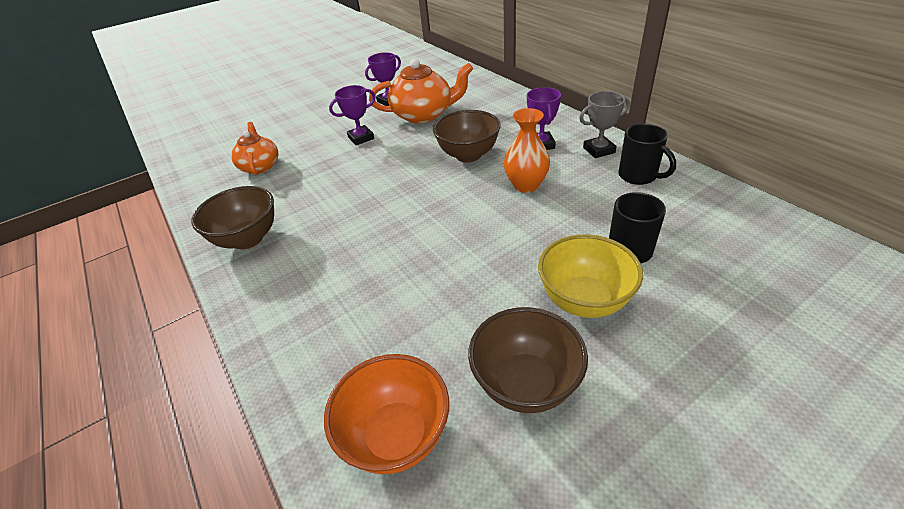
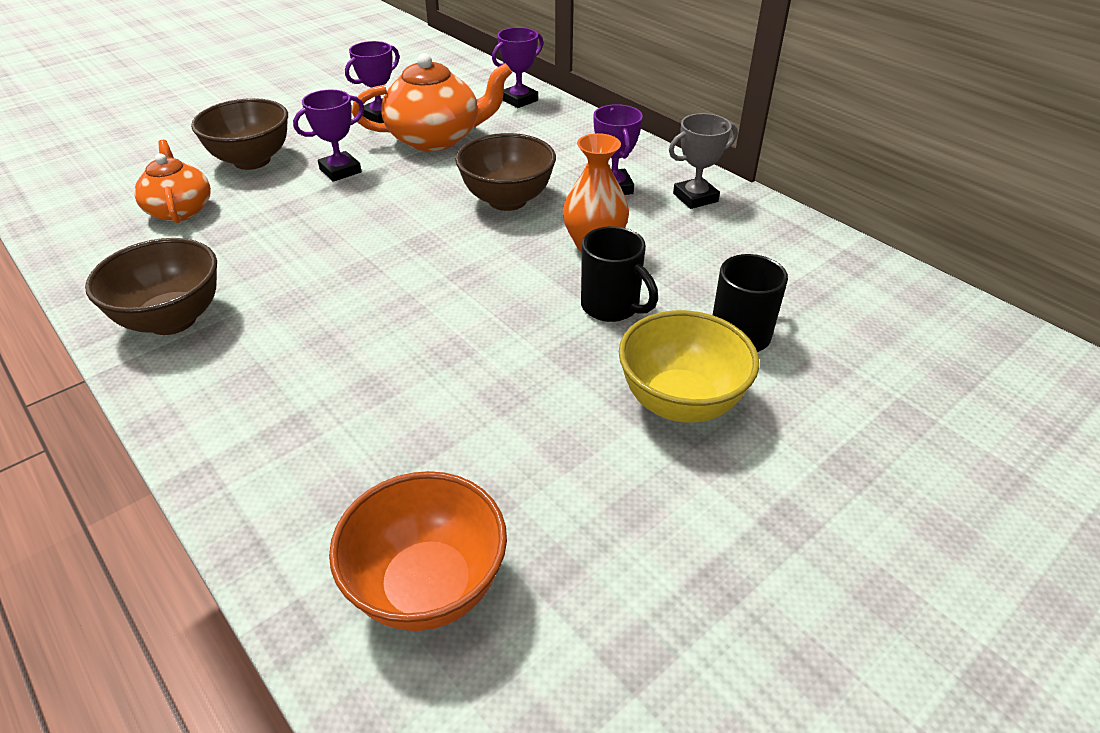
camera: 10 degrees left, 0 degrees up
brown bowl [468,307,588,413] -> brown bowl moved to [191,98,288,170]
black mug [618,124,676,185] -> black mug moved to [581,226,658,322]
none -> purple trophy [492,27,543,108]

